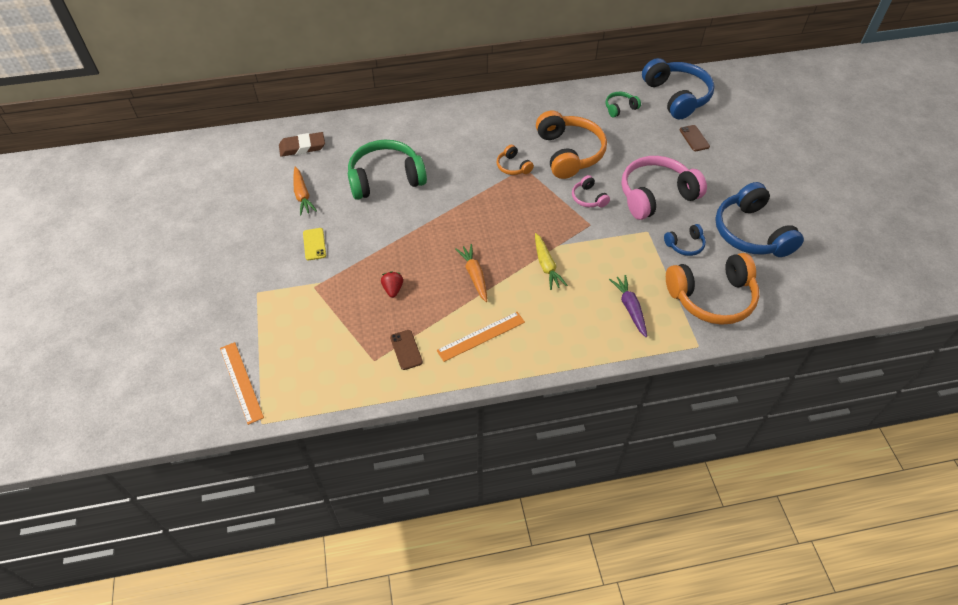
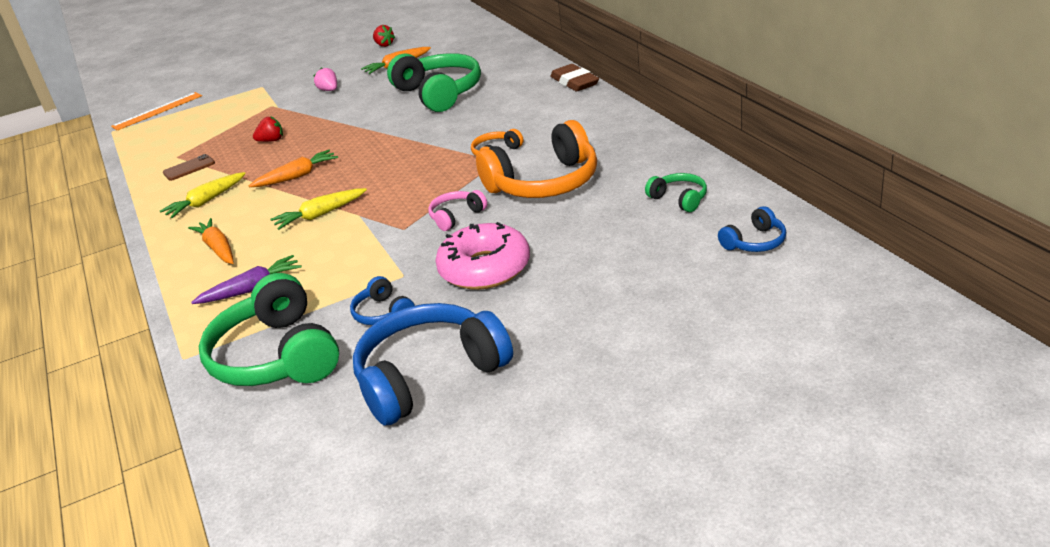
camera: 80 degrees right, 20 degrees down
brown eraser [279,132,325,157] -> brown eraser moved to [550,64,599,92]
yellow phone [303,228,326,260] -> pink strawberry [313,67,337,91]
orange ruler [436,312,525,362] -> yellow carrot [160,172,246,218]
pink headphones [621,156,707,220] -> pink donut [435,222,530,290]
blue headphones [642,58,715,120] -> blue headphones [718,206,786,252], size x0.47
orange headphones [666,253,759,325] -> green headphones [198,273,339,386]
brown phone [680,125,710,151] -> none
none -> orange carrot [188,218,233,264]
none -> red strawberry [373,25,395,47]

